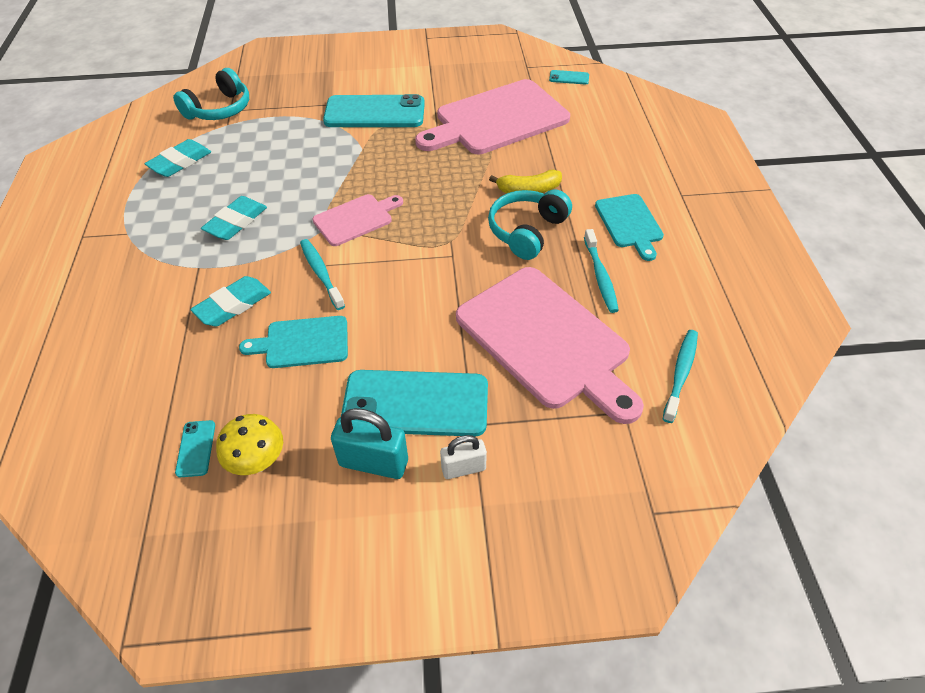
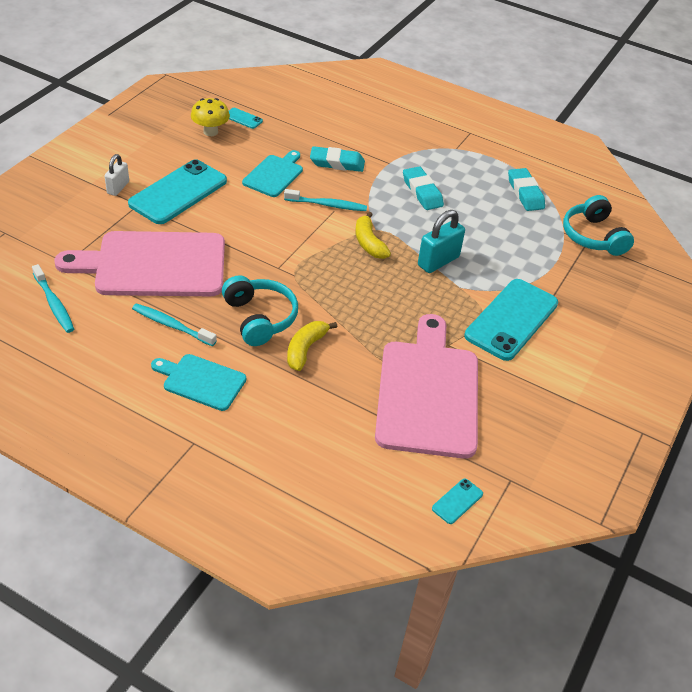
camera: 120 degrees right, 5 degrees down
turquoise eraser [190,276,271,327] -> turquoise eraser turned 75 degrees counterclockwise [310,146,365,172]
pink cutting board [312,194,403,246] -> yellow banana [355,212,391,259]
turquoise padlock [331,408,408,479] -> turquoise padlock moved to [418,210,465,273]

